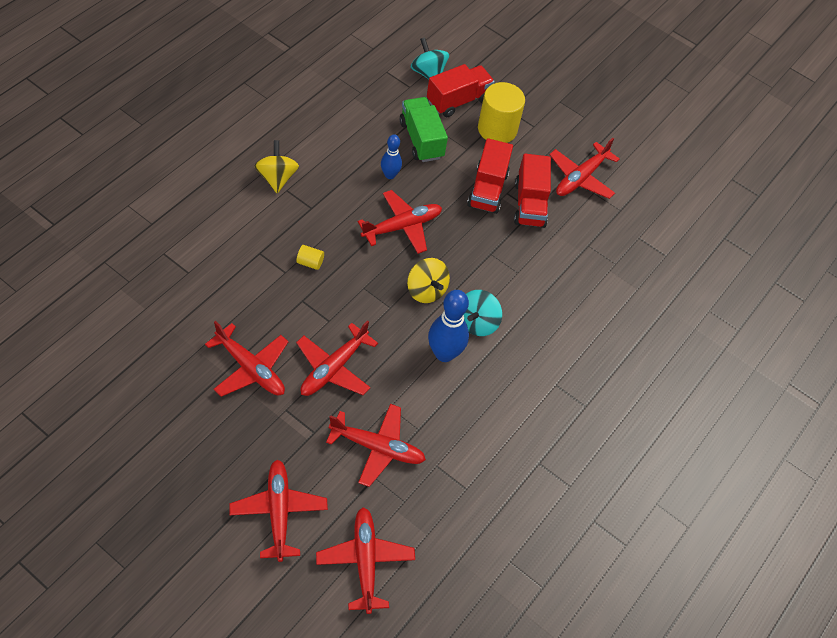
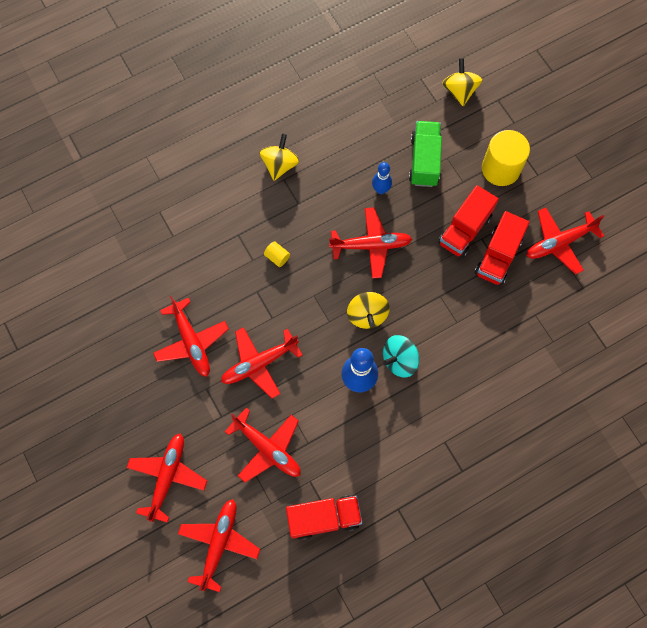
camera: 30 degrees right, 15 degrees up
turquoise spinning top [411,37,449,79] -> yellow spinning top [442,58,482,106]
red truck [427,64,495,117] -> red truck moved to [286,495,362,540]

